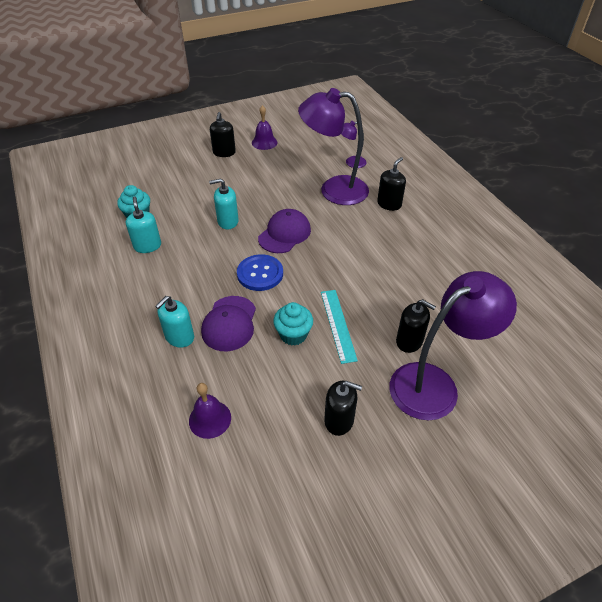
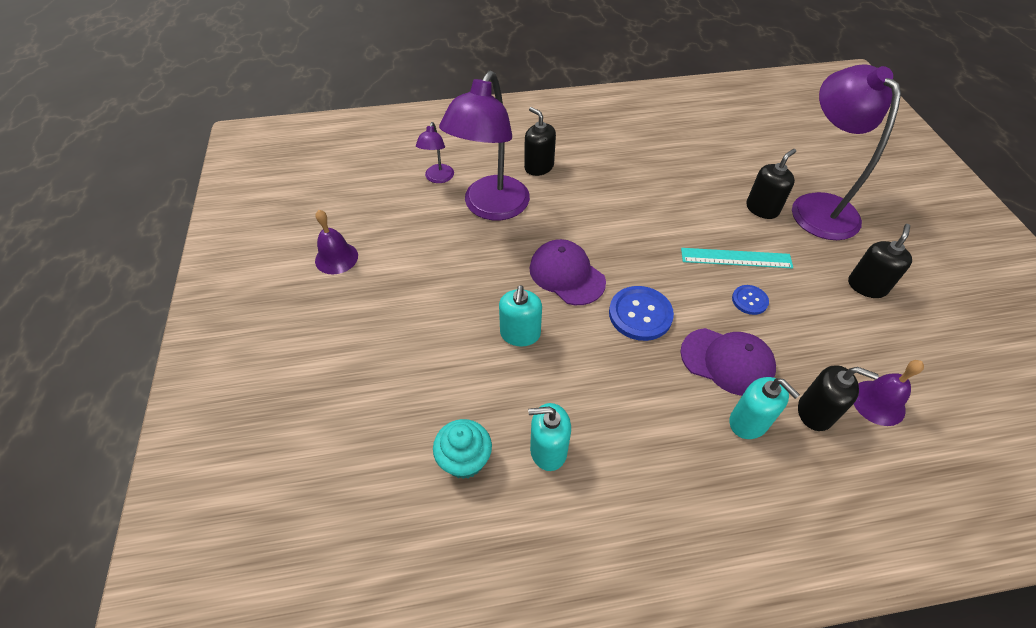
camera: 75 degrees left, 5 degrees up
black soap dispenser [210,112,236,157] -> black soap dispenser moved to [798,365,879,431]
turquoise cupcake [273,302,313,346] -> blue button [732,285,769,315]

